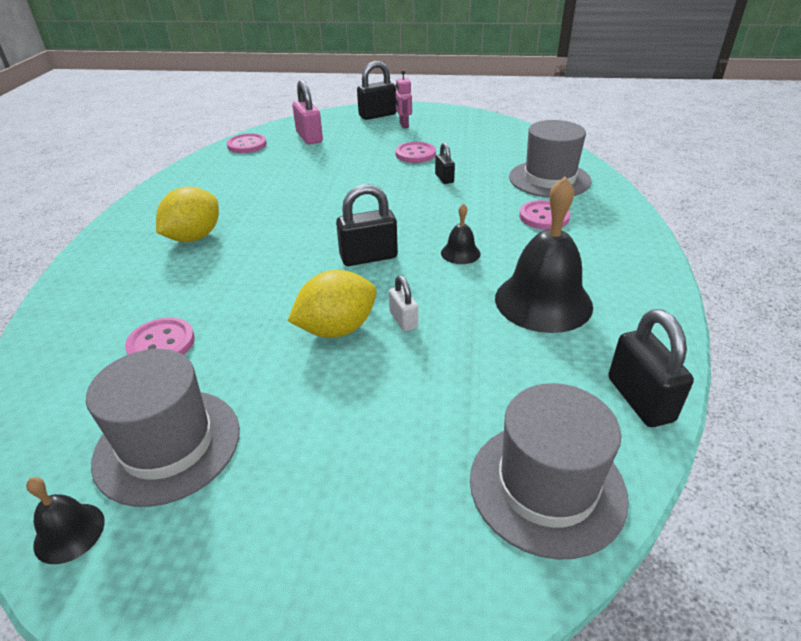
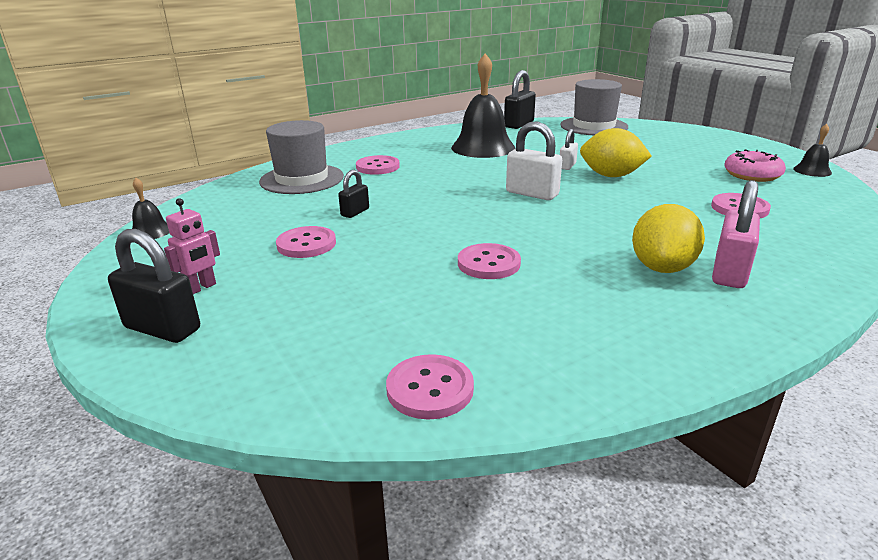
camera: 130 degrees left, 10 degrees down
grey hat [86,349,240,507] -> pink donut [724,149,786,182]
yellow lemon [156,187,219,242] -> yellow lemon turned 60 degrees counterclockwise [632,204,705,273]
pink padlock [292,80,323,144] -> pink padlock moved to [712,180,760,288]
black padlock [336,184,398,266] -> white padlock [506,121,562,200]
black bell [441,204,481,264] -> black bell moved to [132,178,169,239]
none -> pink button [458,243,521,279]

